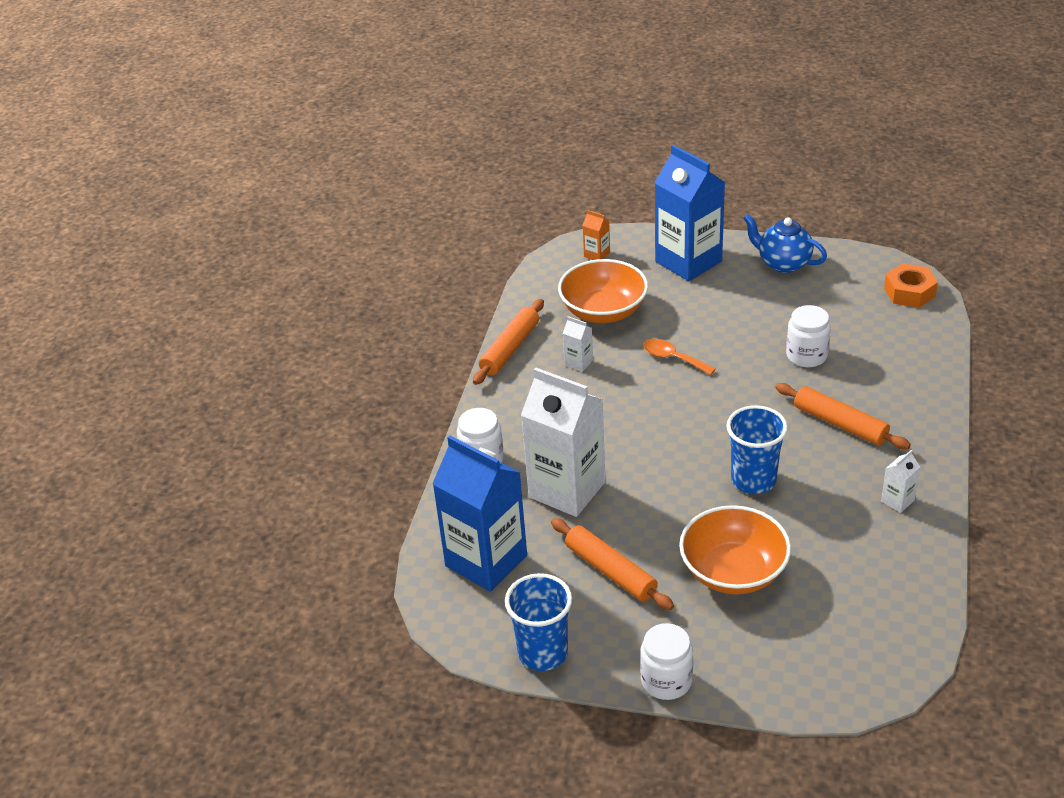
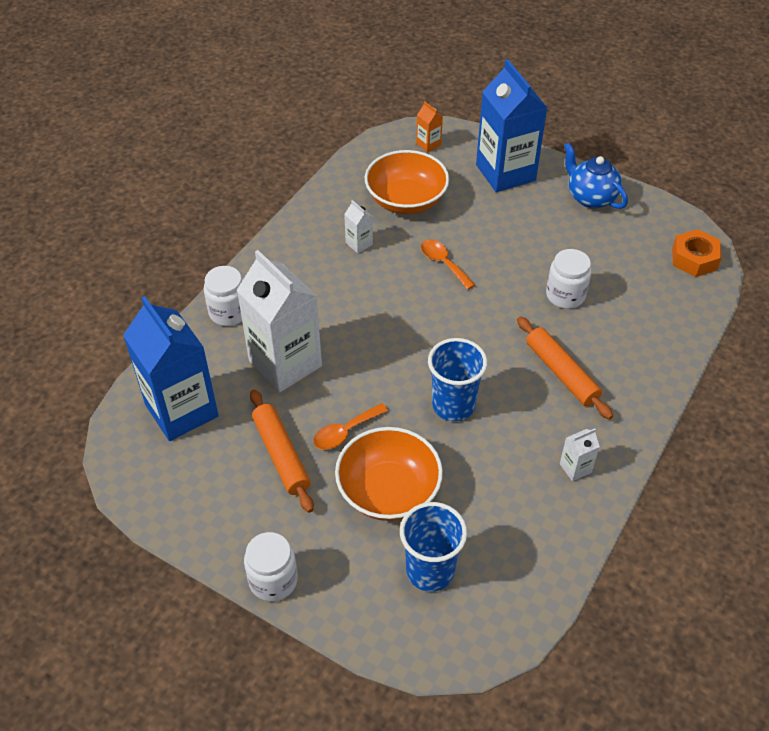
camera: 15 degrees right, 10 degrees up
orange rolling pin [473,299,544,385] -> none
blue cup [505,573,572,671] -> blue cup moved to [400,502,467,592]
none -> orange spoon [313,403,388,450]

